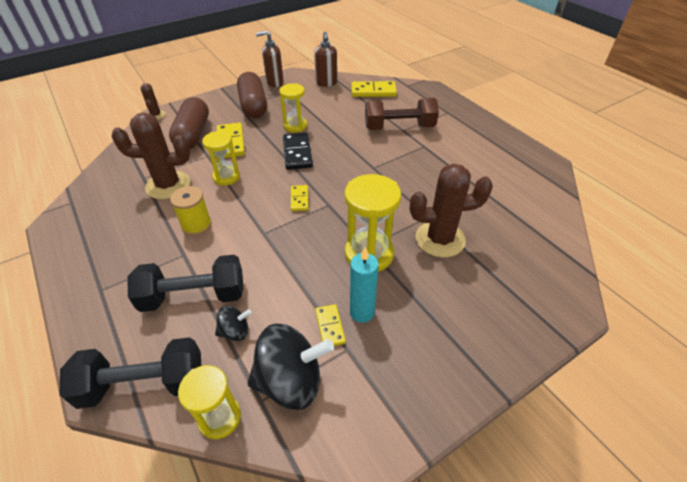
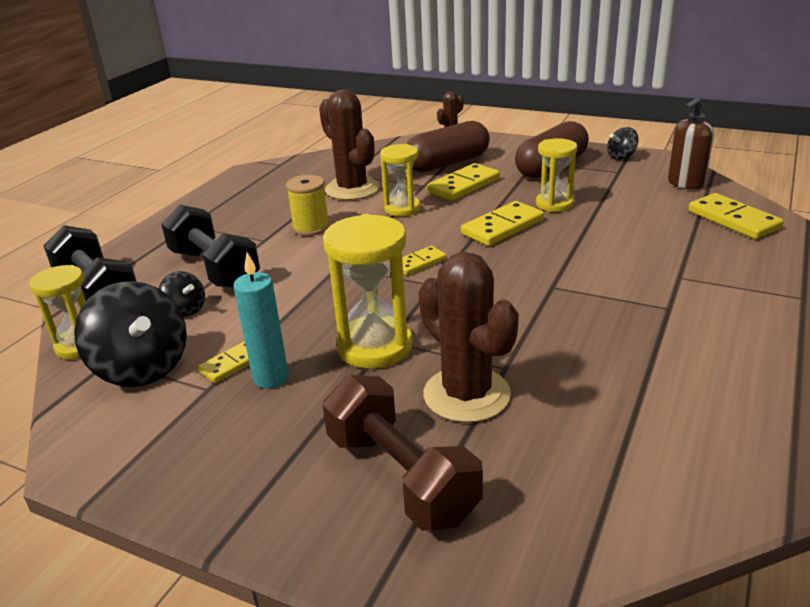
camera: 60 degrees right, 15 degrees down
brown soap dispenser [256,30,284,87] -> black spinning top [607,127,639,160]
black domino [283,133,313,170] -> yellow domino [461,201,544,246]
brown dumbbell [365,98,439,130] -> brown dumbbell moved to [322,375,483,531]

